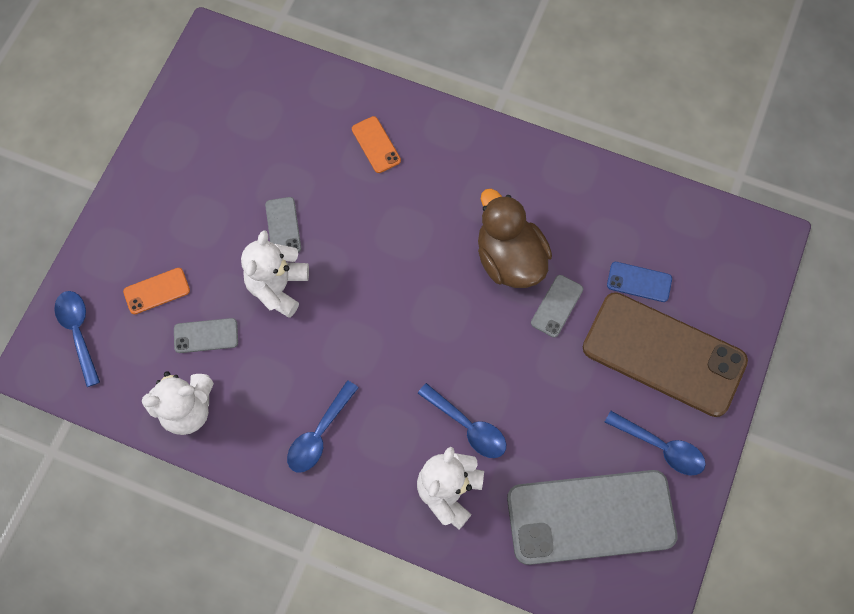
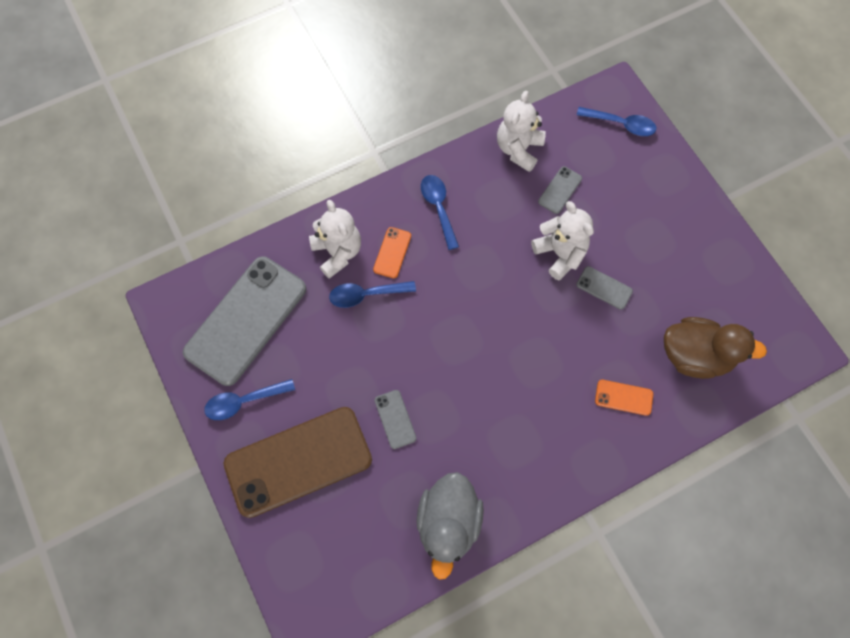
camera: 130 degrees right, 0 degrees up
orange phone [123,268,190,314] -> orange phone moved to [373,227,411,278]
brown duck [478,189,552,288] -> brown duck moved to [664,317,767,379]
blue phone [607,262,672,302] -> none
none -> grey duck [417,472,484,580]

